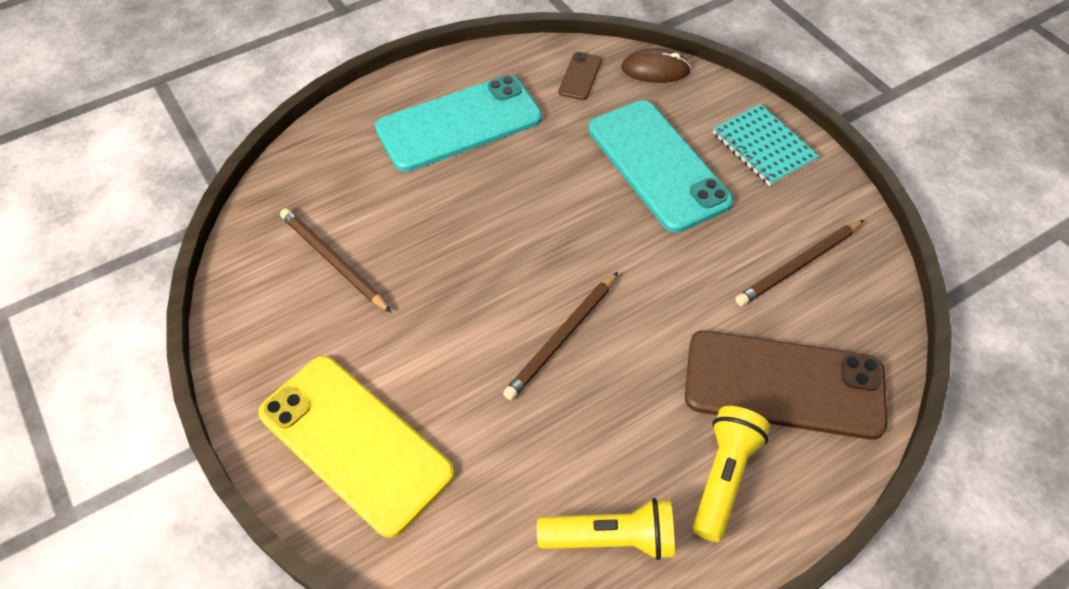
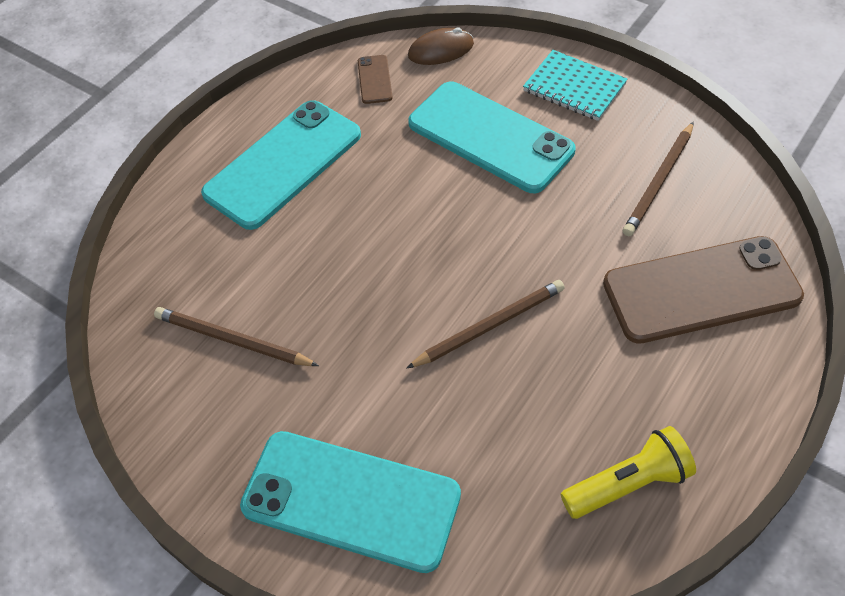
camera: 20 degrees left, 0 degrees up
yellow phone [258,356,454,538] -> turquoise phone [240,431,461,573]
brown pencil [503,272,618,400] -> brown pencil turned 135 degrees counterclockwise [406,280,565,369]
yellow flashlight [692,406,770,542] -> none

